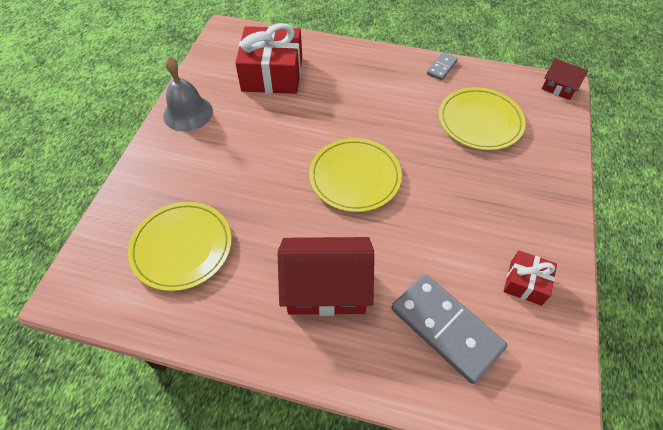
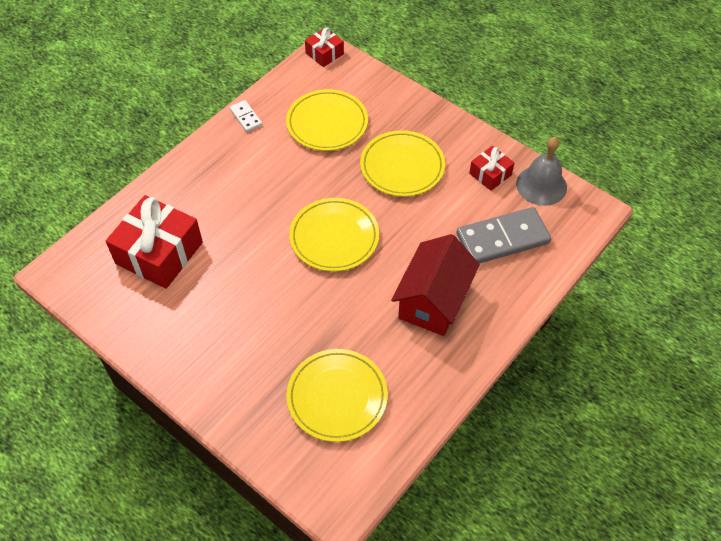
camera: 65 degrees left, 0 degrees up
grey bell [163,56,213,132] -> grey bell moved to [516,137,567,206]
grey domino [427,52,458,80] -> white domino [230,100,262,132]
red house [542,58,588,100] -> red gift [305,27,344,67]
none -> yellow plate [360,130,445,197]

